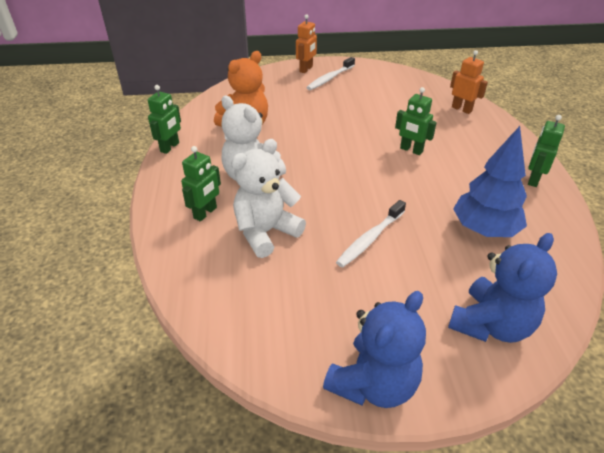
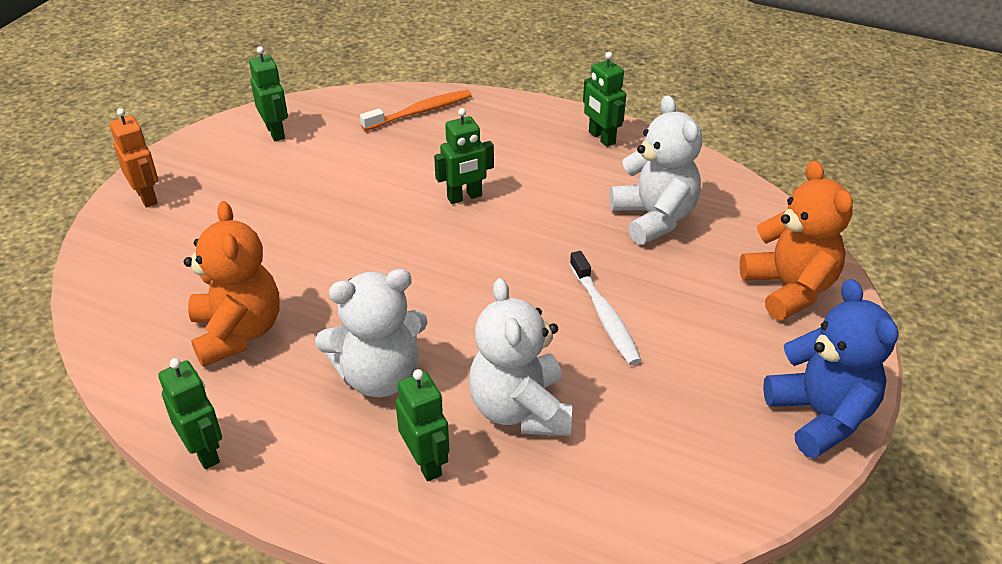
camera: 60 degrees left, 0 degrees up
white toothbrush [306,57,355,90] -> none
blue teddy bear [448,233,557,343] -> orange teddy bear [739,160,853,320]
orange robot [450,50,488,114] -> orange toothbrush [360,90,472,131]
blue tree [453,126,527,237] -> white teddy bear [610,95,702,245]
none -> green robot [249,46,288,141]

